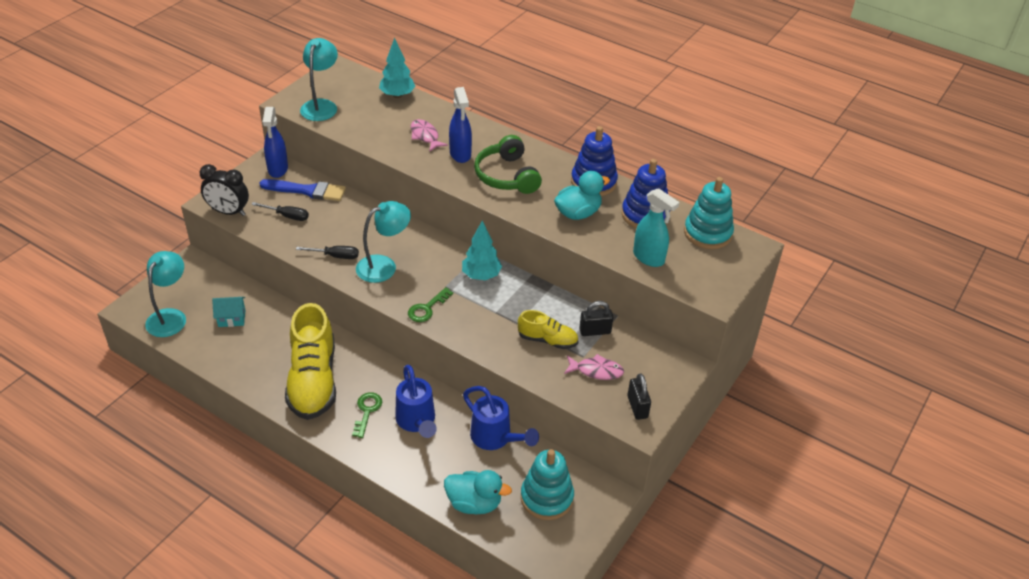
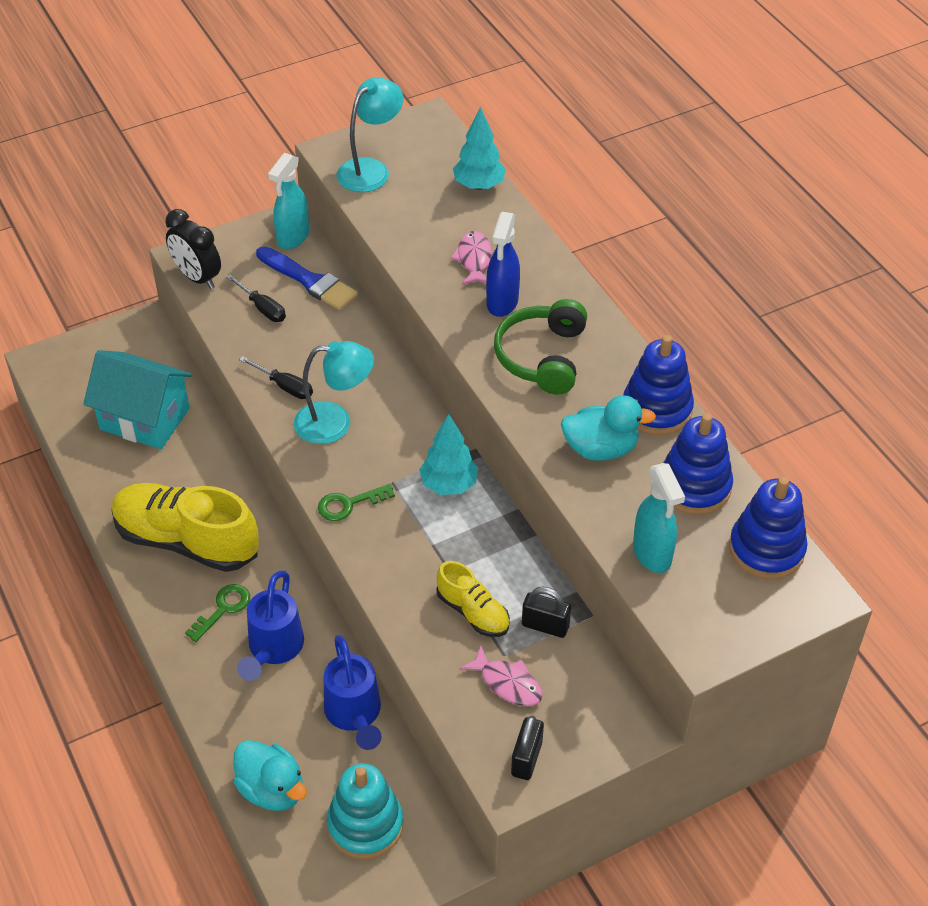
camera: 30 degrees right, 5 degrees up
turquoise lamp [145,251,186,337] -> none
turquoise house [212,297,245,327] -> turquoise house [83,350,192,449], size x2.06
blue spray bottle [262,107,288,178] -> turquoise spray bottle [268,153,309,249]
yellow shoe [285,303,336,420] -> yellow shoe turned 90 degrees clockwise [111,483,259,572]
turquoise stacking toy [684,177,734,249] -> blue stacking toy [729,477,808,579]

